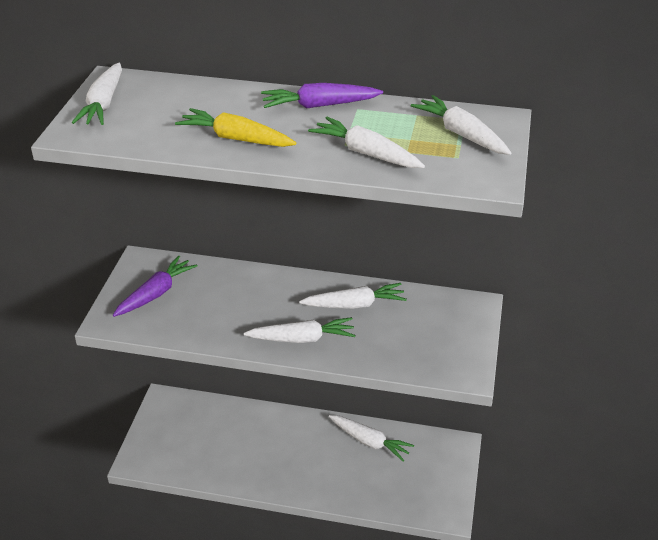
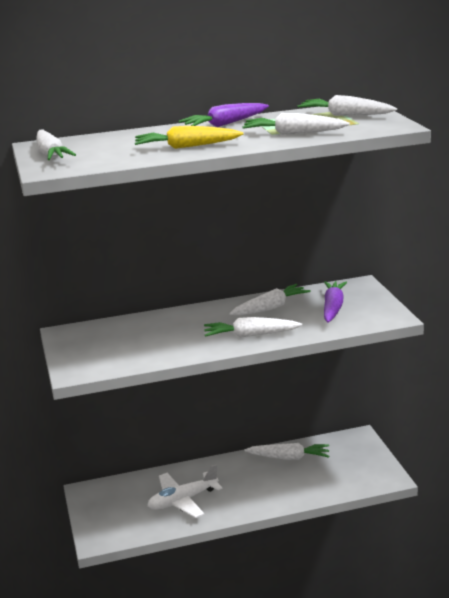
camera: 25 degrees left, 15 degrees down
purple carrot [113,256,197,317] -> purple carrot moved to [324,281,347,323]
white carrot [244,317,355,343] -> white carrot turned 150 degrees counterclockwise [204,317,302,338]
none -> white plane [147,464,223,518]

